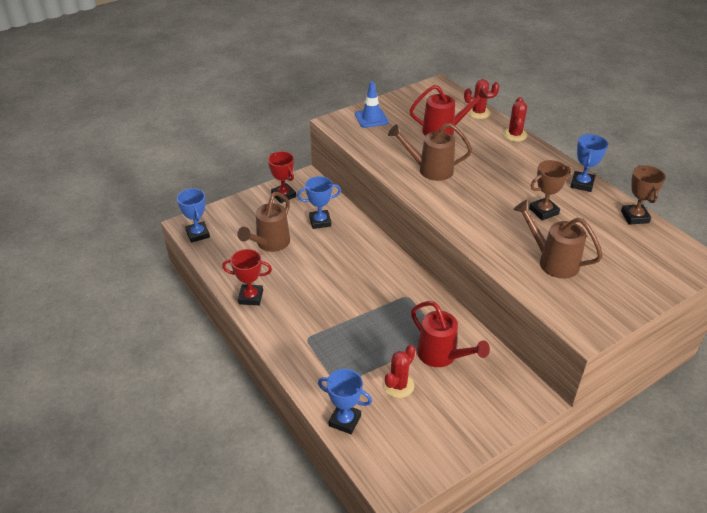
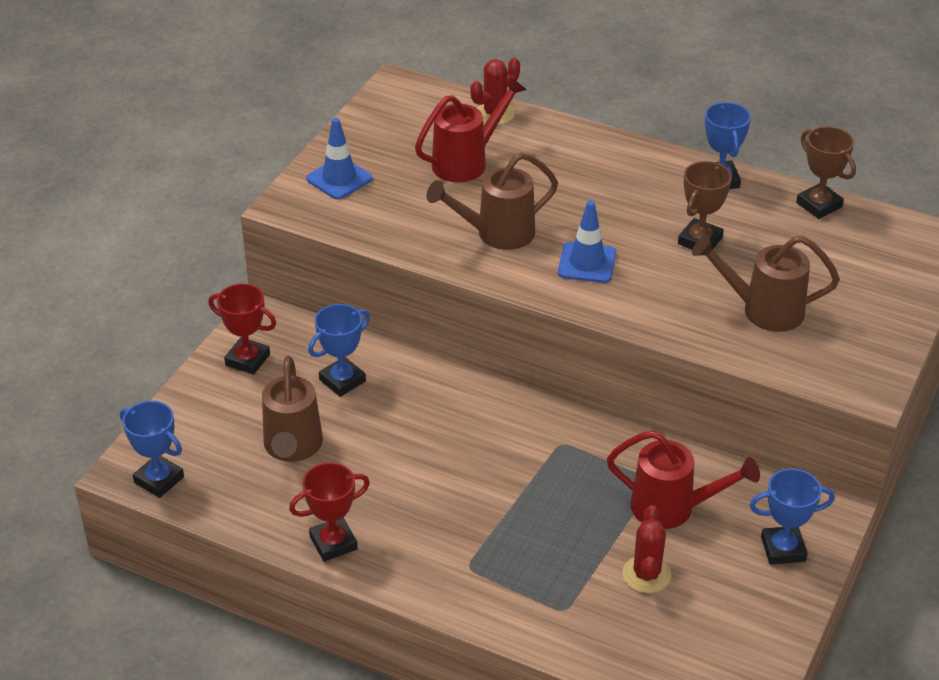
camera: 30 degrees left, 0 degrees up
blue trophy [318,369,372,434] -> blue trophy moved to [750,469,835,565]
red cactus [503,97,528,142] -> none
none -> blue traffic cone [558,201,616,283]

